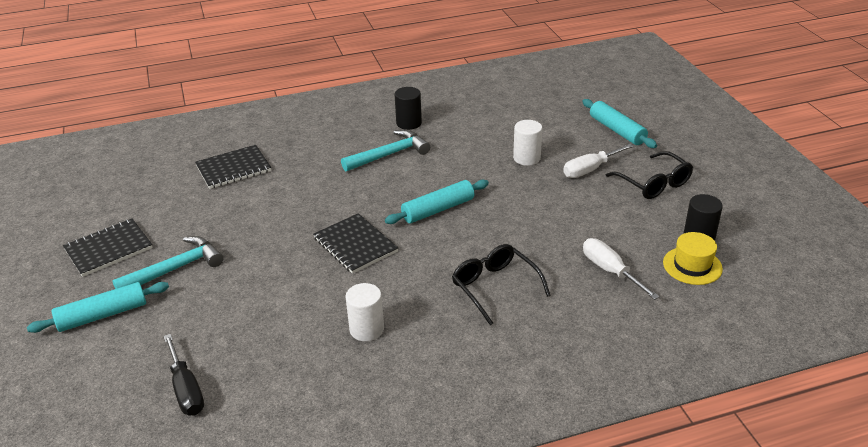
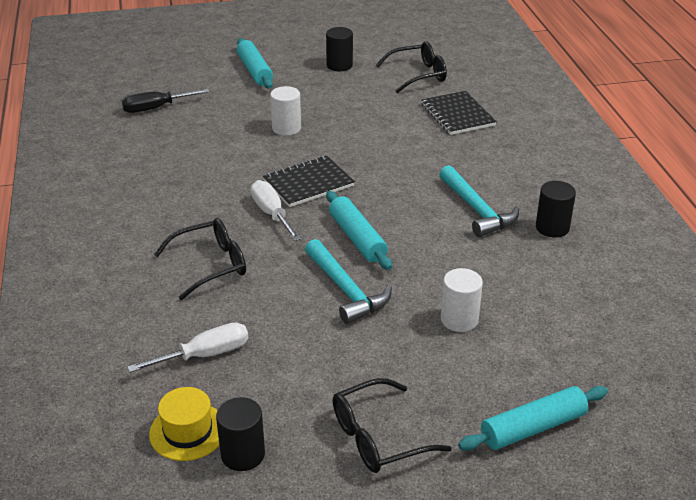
camera: 95 degrees right, 0 degrees up
black notebook [63,218,153,277] -> black cylinder [326,27,353,71]
turquoise hammer [112,236,224,289] -> turquoise hammer moved to [305,239,392,324]
white cylinder [345,283,384,341] -> white cylinder moved to [270,86,301,136]
white screwdriver [563,144,634,178] -> white screwdriver moved to [251,180,301,241]
none -> black glasses [376,41,447,93]

